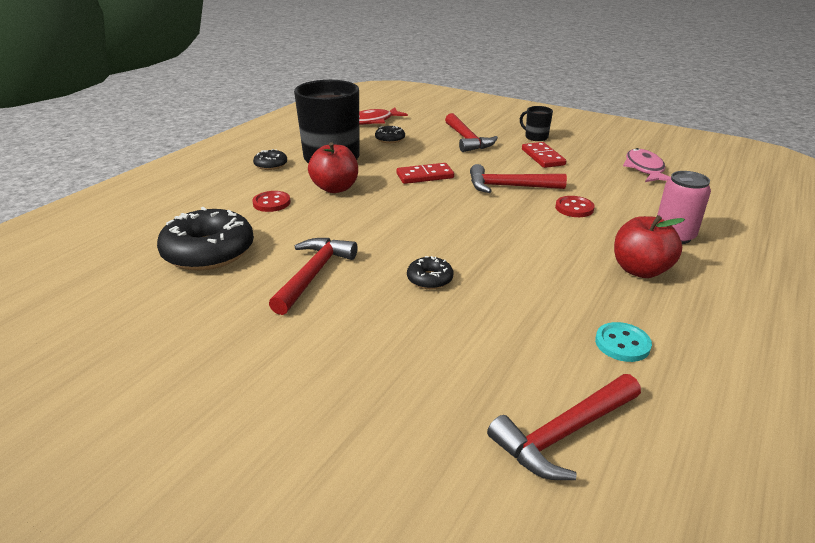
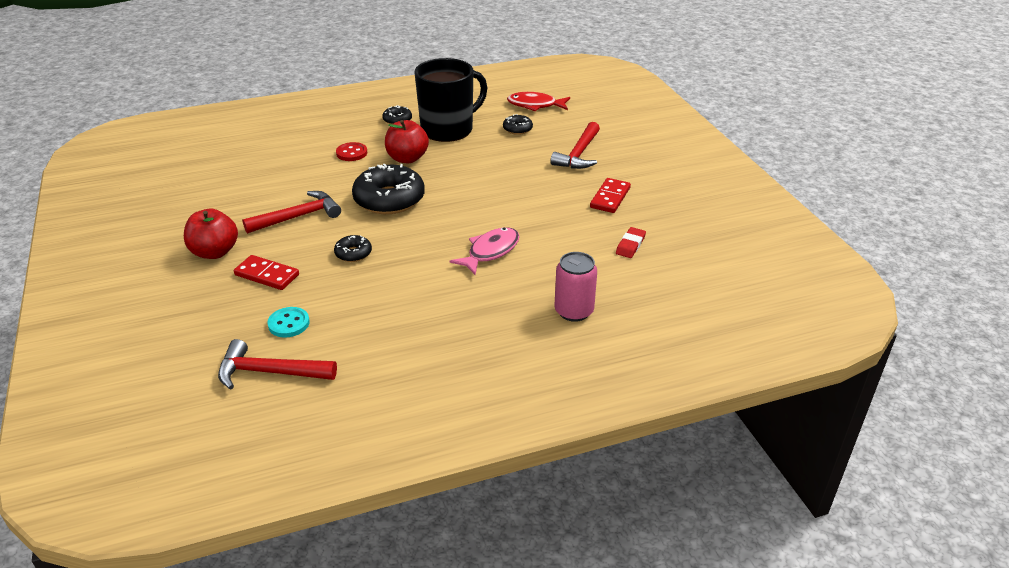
camera: 40 degrees right, 5 degrees up
black donut [157,207,254,271] -> black donut moved to [352,164,425,214]
red domino [397,163,454,184] -> red domino moved to [234,255,299,290]
red hammer [470,164,567,193] -> none
black mug [520,106,553,141] -> none
red button [555,196,595,217] -> none
turquoise button [595,322,652,362] -> turquoise button moved to [267,307,310,338]
red apple [614,215,685,278] -> red apple moved to [184,208,238,259]
pink fish [623,148,671,182] -> pink fish moved to [450,227,520,275]
none -> red eraser [616,227,646,258]

